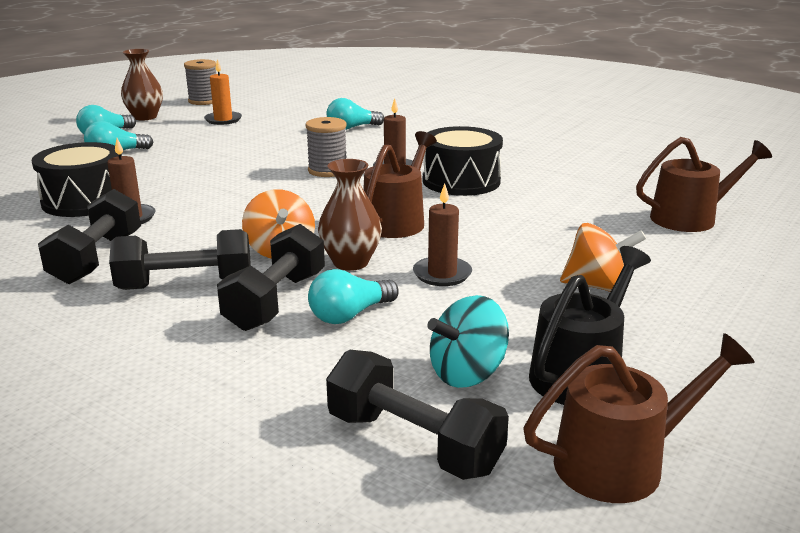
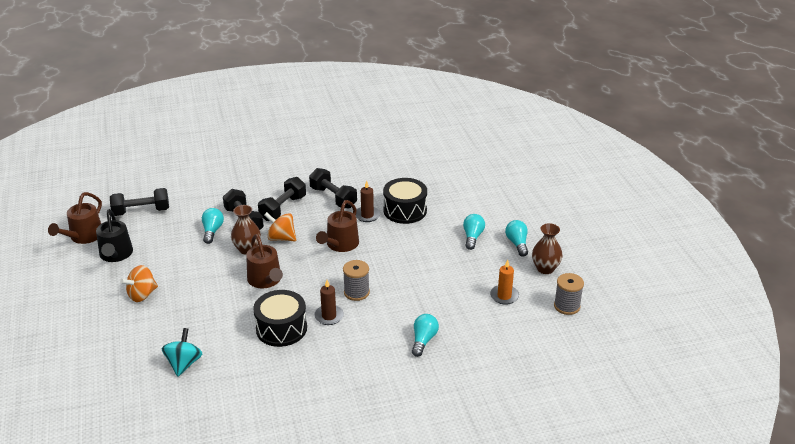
camera: 130 degrees right, 10 degrees up
brown candle [413,183,472,286] -> none
turquoise spinning top [427,295,509,388] -> turquoise spinning top moved to [162,328,202,377]
brown watering can [636,137,772,232] -> brown watering can moved to [316,200,359,252]

